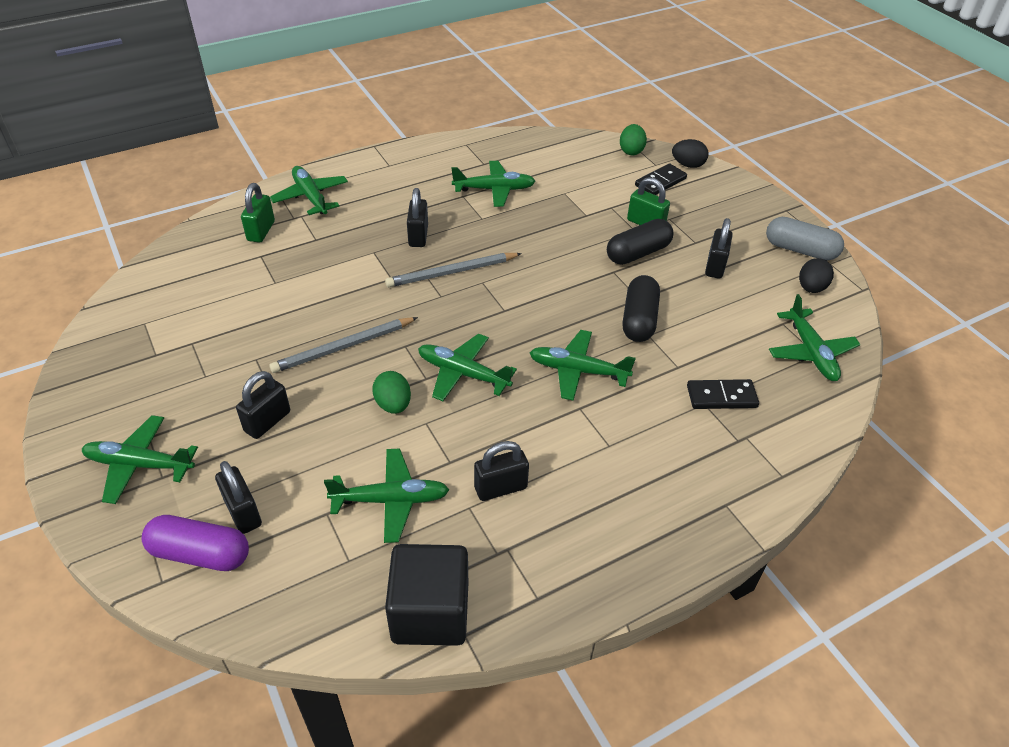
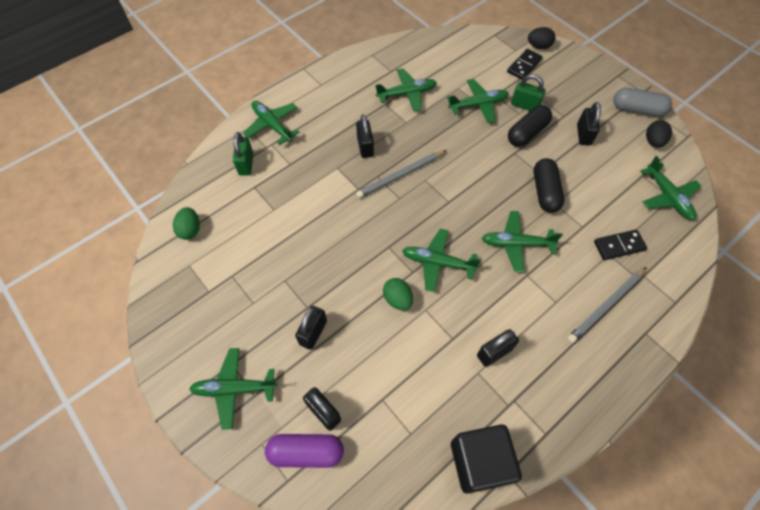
camera: 10 degrees left, 15 degrees up
grey pencil [269,317,418,373] -> grey pencil moved to [567,267,646,343]
green plane [324,449,449,543] -> green plane moved to [447,79,509,123]
green egg [620,124,647,155] -> green egg moved to [173,207,200,240]

